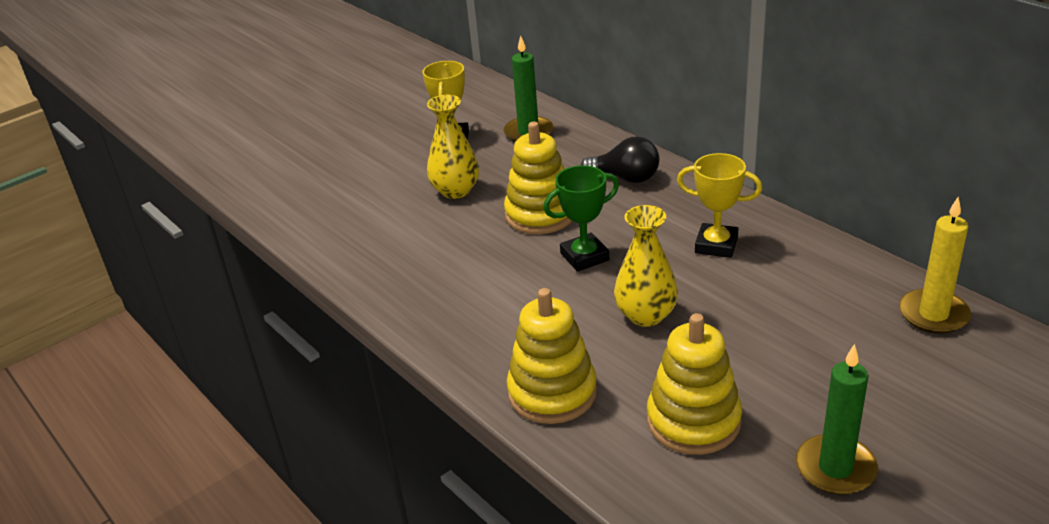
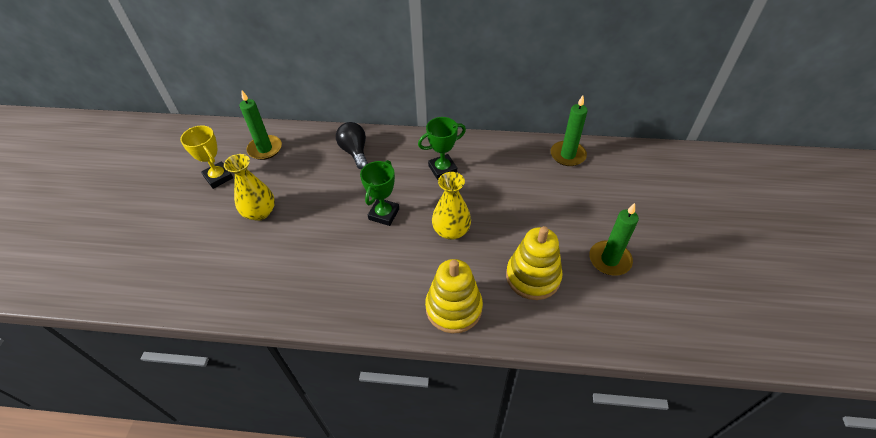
camera: 45 degrees left, 15 degrees up
yellow stacking toy [504,122,572,234] -> none
black light bulb [581,136,659,183] -> black light bulb turned 90 degrees counterclockwise [336,122,368,169]
yellow trophy [677,153,762,258] -> green trophy [418,117,466,180]
yellow candle [899,197,971,334] -> green candle [551,95,588,166]

